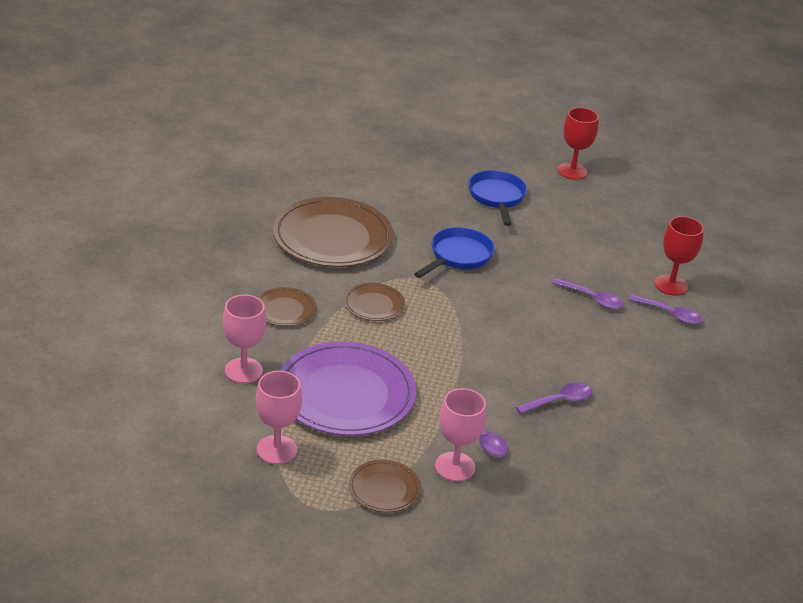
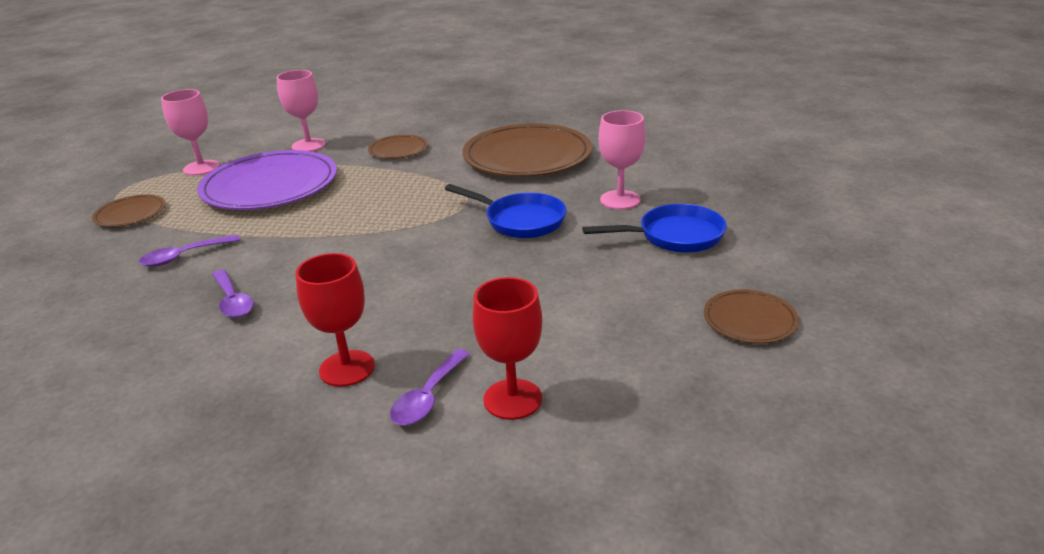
camera: 90 degrees right, 5 degrees down
brown plate [344,283,405,321] -> brown plate moved to [704,289,799,343]
pink goblet [435,388,486,482] -> pink goblet moved to [599,110,646,209]
purple spoon [553,278,624,309] -> none
red goblet [558,107,599,180] -> red goblet moved to [296,253,375,387]

